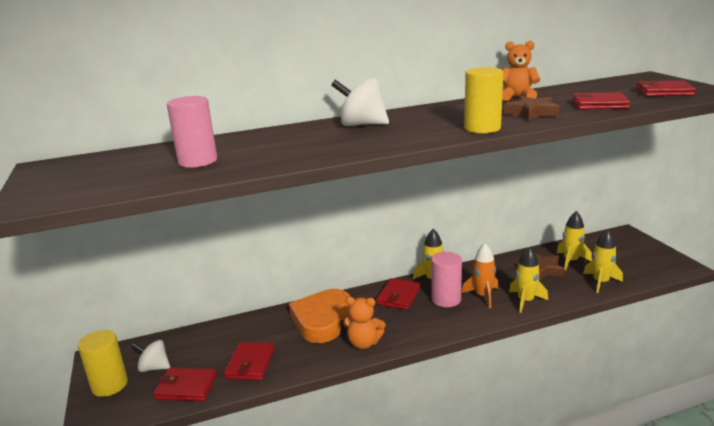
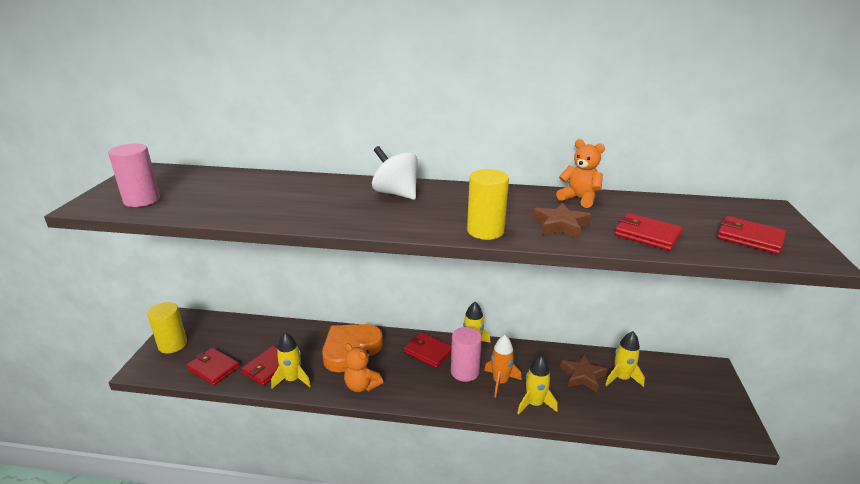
camera: 25 degrees right, 5 degrees up
white spinning top [131,340,170,372] -> none
pink cylinder [167,96,217,168] -> pink cylinder moved to [108,144,160,207]
red wallet [376,278,420,310] -> red wallet turned 75 degrees clockwise [404,332,451,368]
yellow rocket [583,230,623,293] -> yellow rocket moved to [271,332,311,389]

